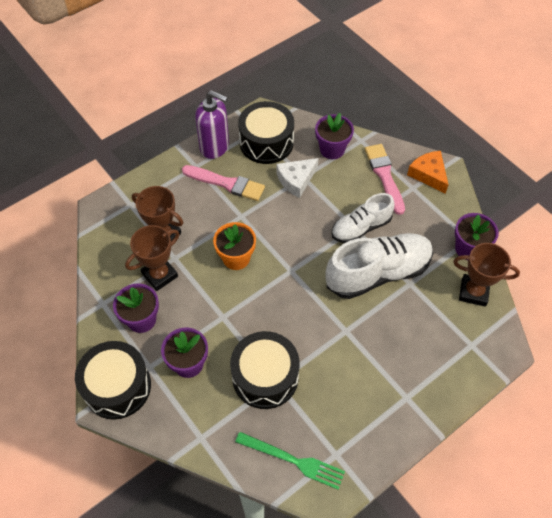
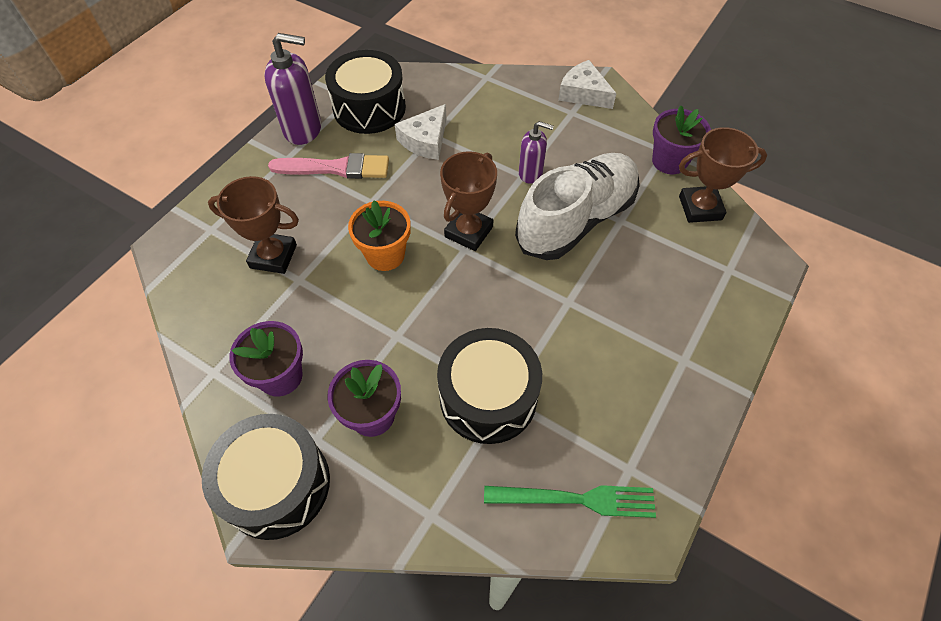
camera: 20 degrees left, 0 degrees up
brown trophy [125,225,179,291] -> brown trophy moved to [440,152,497,251]
purple flower pot [315,113,354,159] -> none
white shoe [331,193,394,243] -> purple soap dispenser [519,121,553,184]
pink brush [365,144,405,215] -> none
orange cheese [407,151,449,194] -> white cheese [558,60,617,109]

